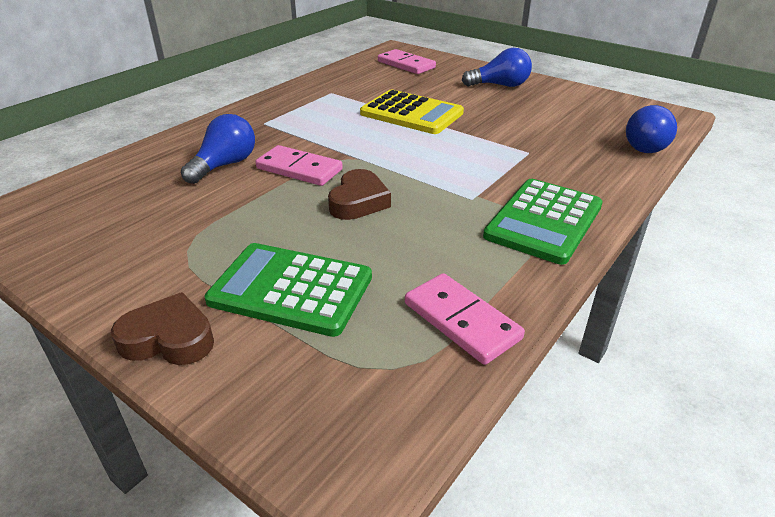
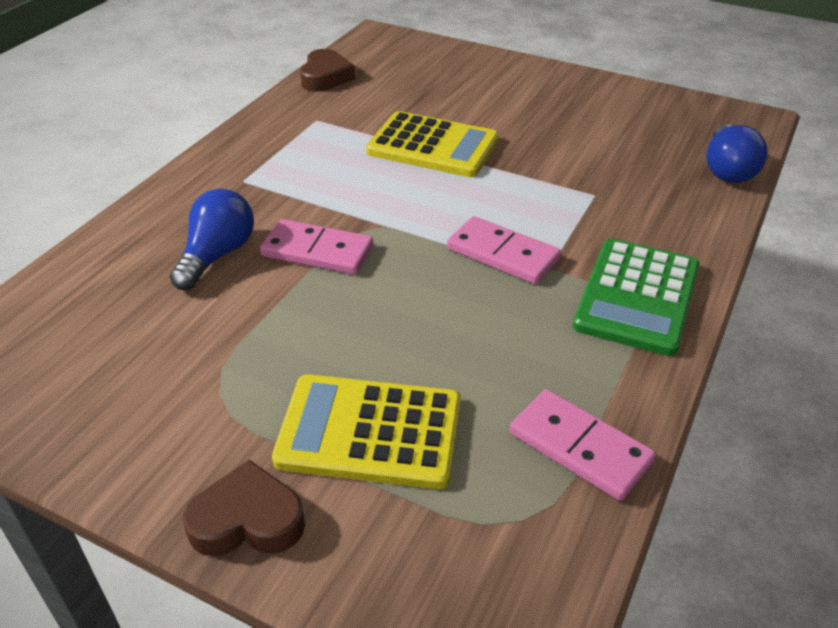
camera: 10 degrees left, 5 degrees up
green calculator [204,243,372,337] -> yellow calculator [272,374,461,489]
brown heart [328,169,391,220] -> brown heart moved to [300,49,355,92]
pink domino [378,49,436,74] -> pink domino moved to [447,216,561,284]
blue light bulb [462,48,532,87] -> none

